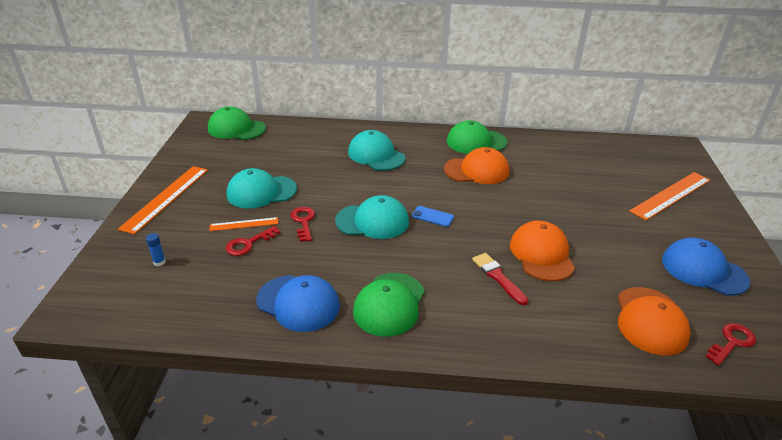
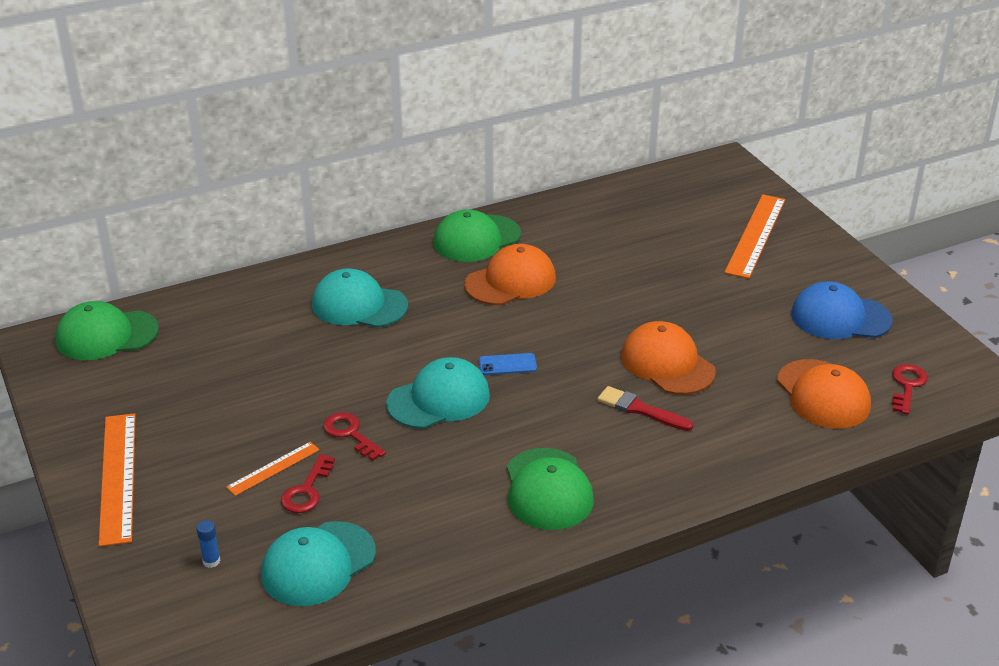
camera: 30 degrees left, 0 degrees up
turquoise cap [227,168,297,209] -> turquoise cap moved to [261,521,376,606]
blue cap [256,275,340,332] -> none

